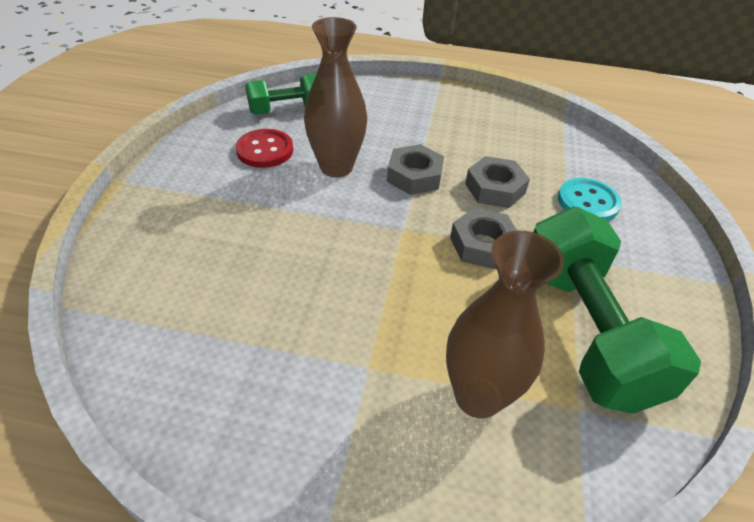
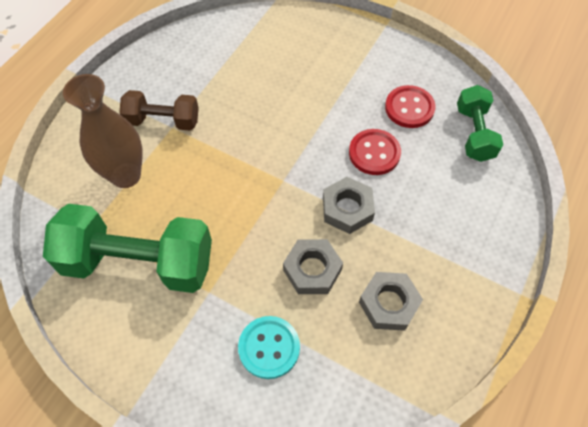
camera: 110 degrees right, 15 degrees up
brown vase [304,17,367,177] -> red button [349,129,401,175]
grey nut [450,208,517,269] -> grey nut moved to [359,272,423,331]
none -> brown dumbbell [119,90,199,130]

